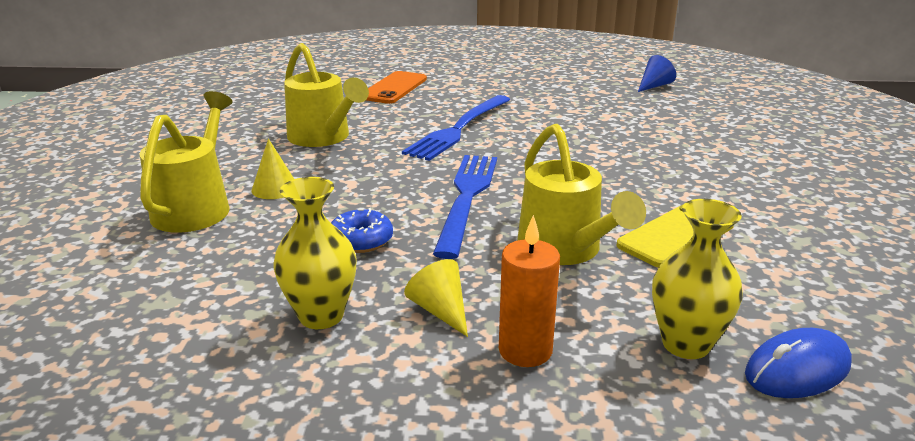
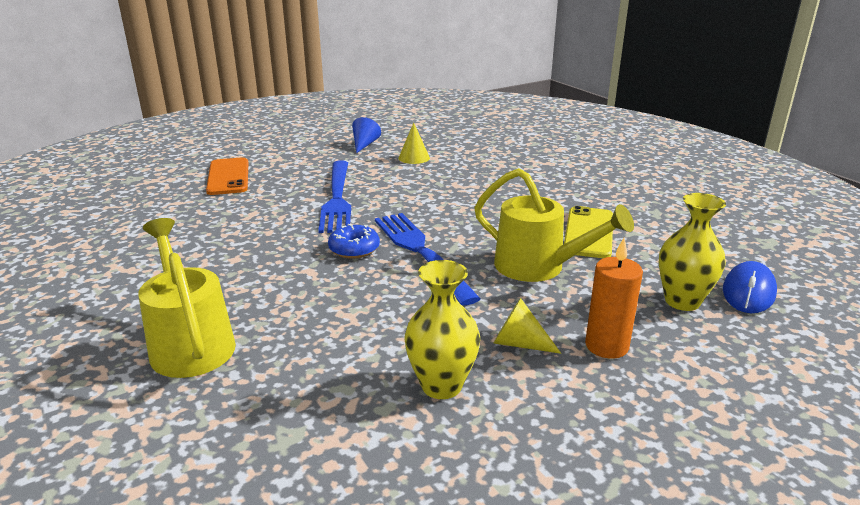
camera: 35 degrees left, 0 degrees up
yellow cone [252,139,294,199] -> yellow cone moved to [398,123,430,164]
yellow watering can [284,43,369,147] -> none
blue donut [331,208,393,253] -> blue donut moved to [328,224,380,259]
blue cone [638,55,676,92] -> blue cone moved to [352,117,381,153]

